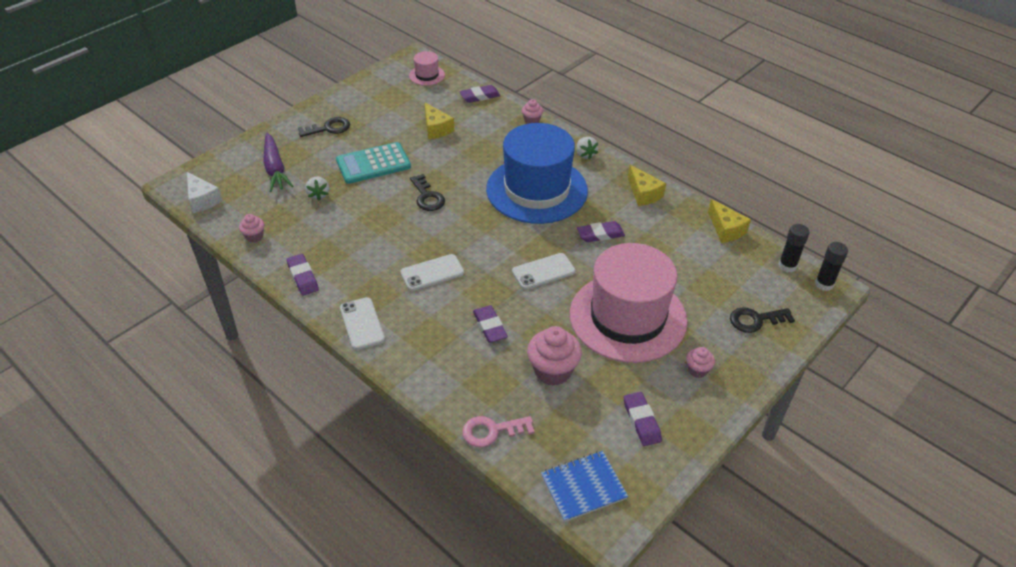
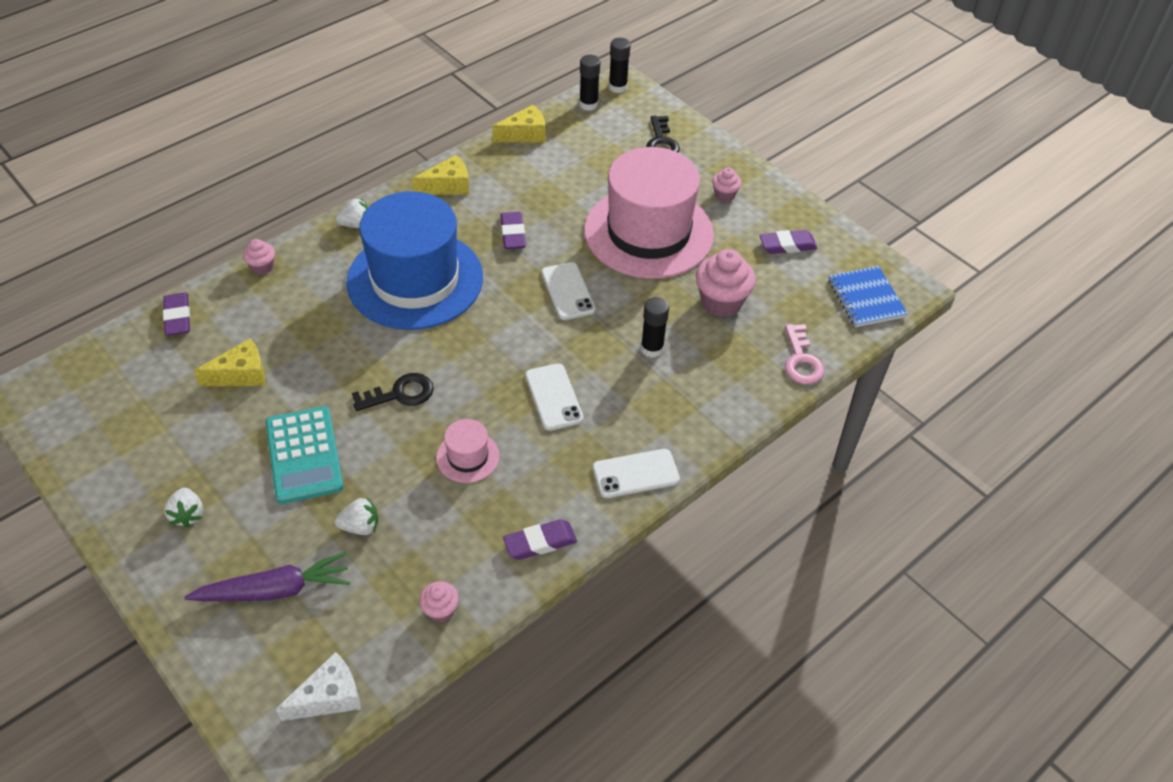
camera: 85 degrees left, 5 degrees up
black key [298,117,350,137] -> white strawberry [164,488,203,528]
pink hat [409,51,445,86] -> pink hat moved to [436,419,500,483]
purple eraser [473,305,508,343] -> black glue stick [641,297,669,358]

